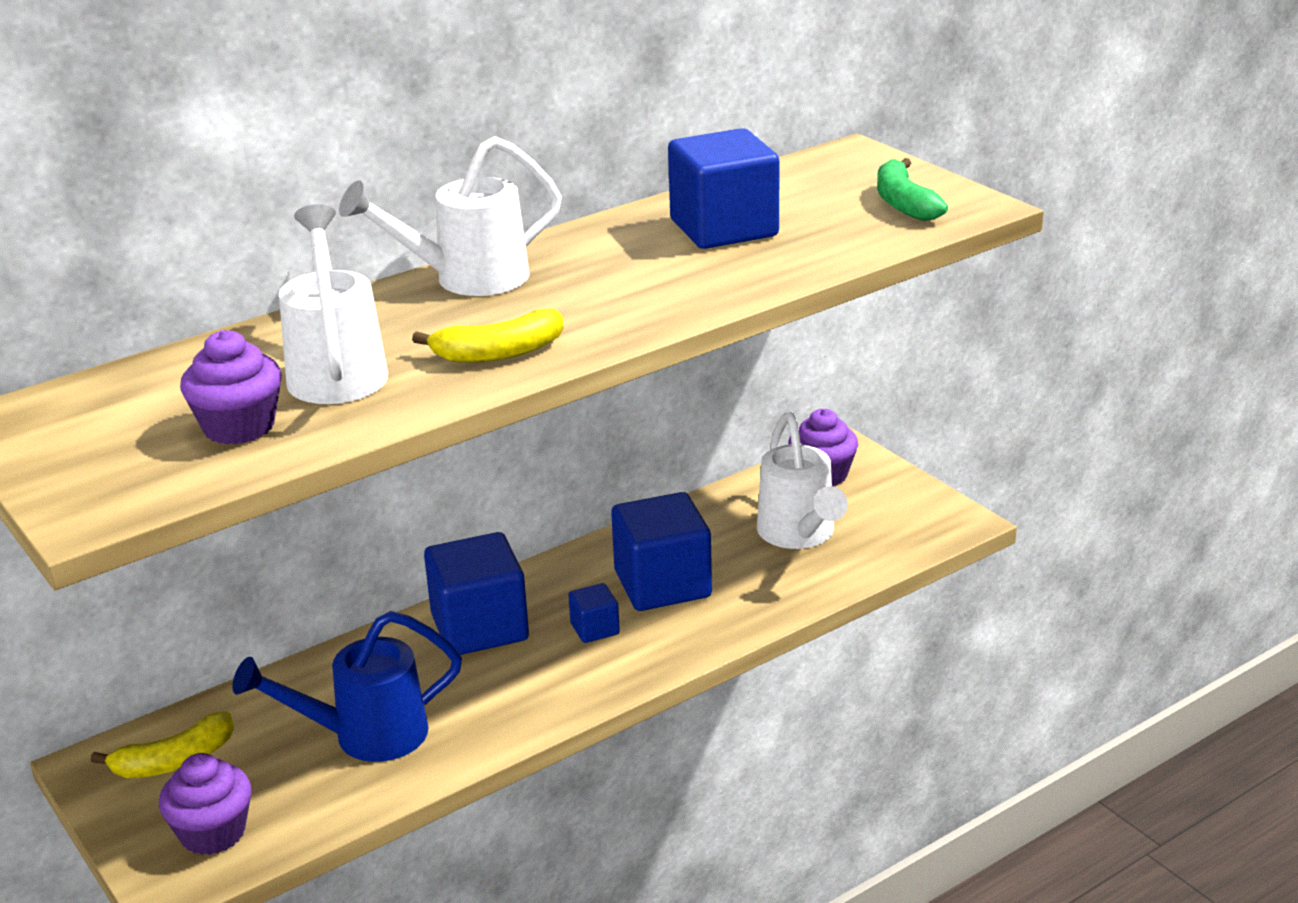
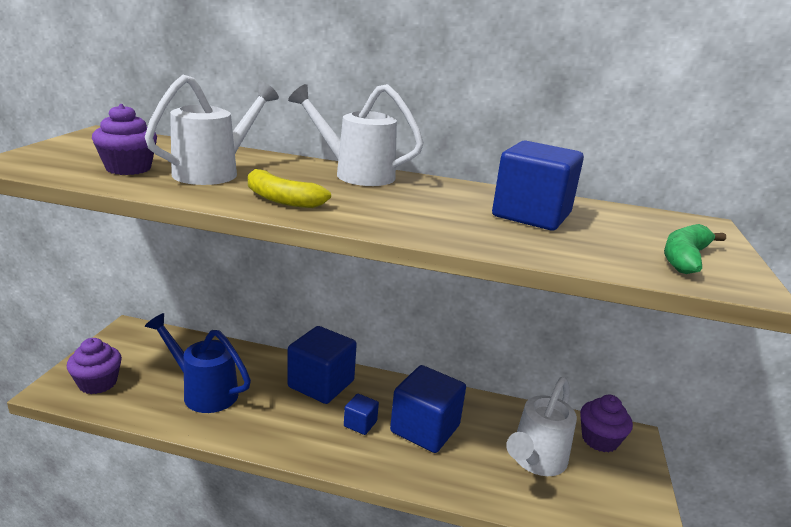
camera: 45 degrees right, 5 degrees down
yellow banana [91,711,234,778] -> none

